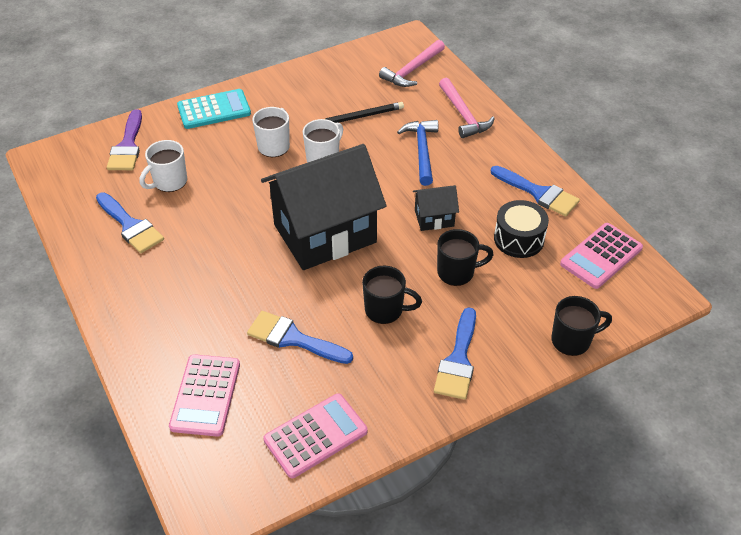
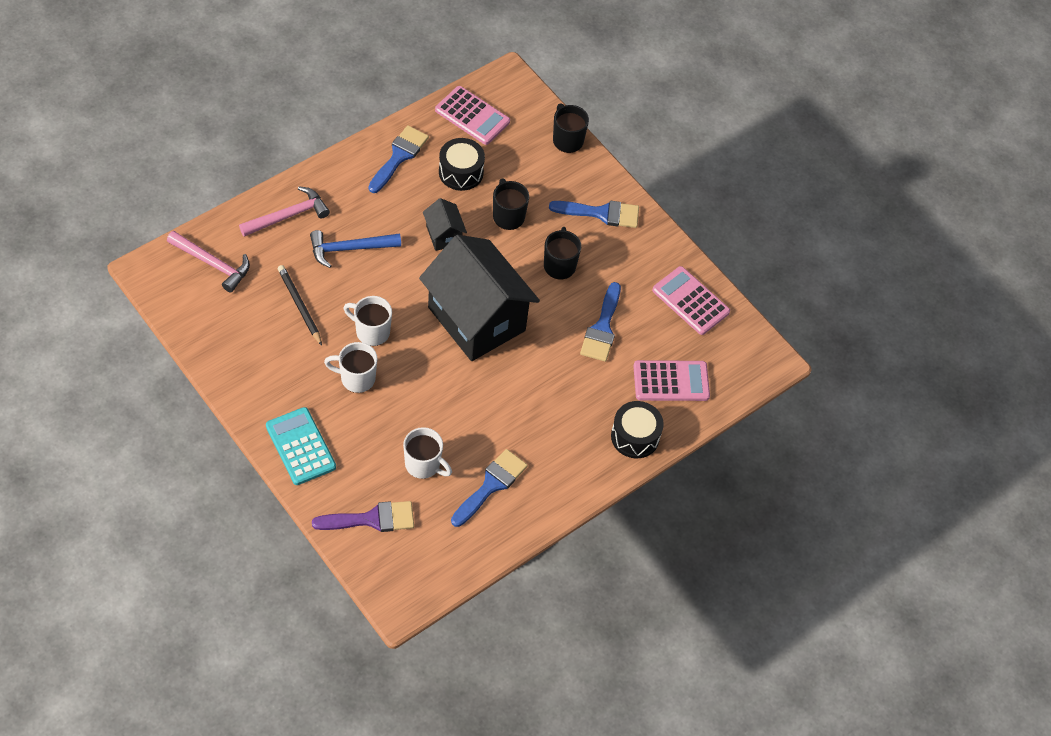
camera: 105 degrees left, 10 degrees up
none -> black drum [611,401,664,458]

